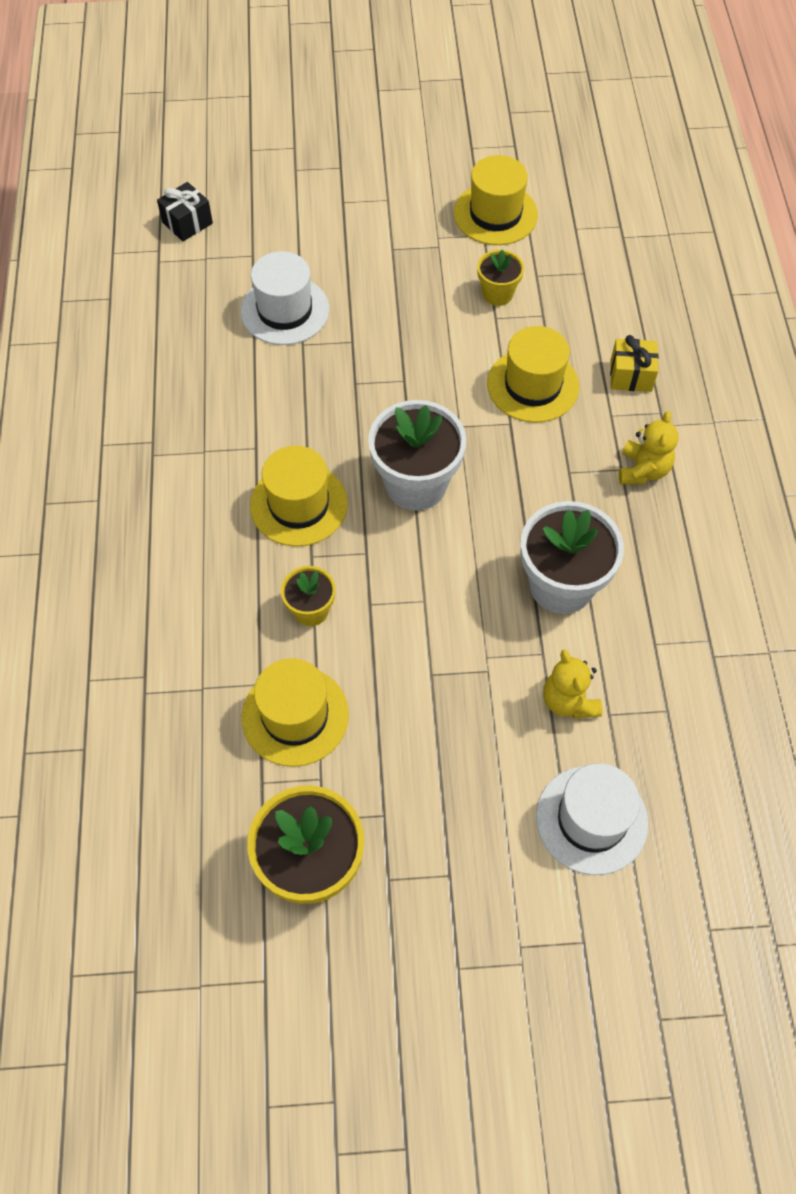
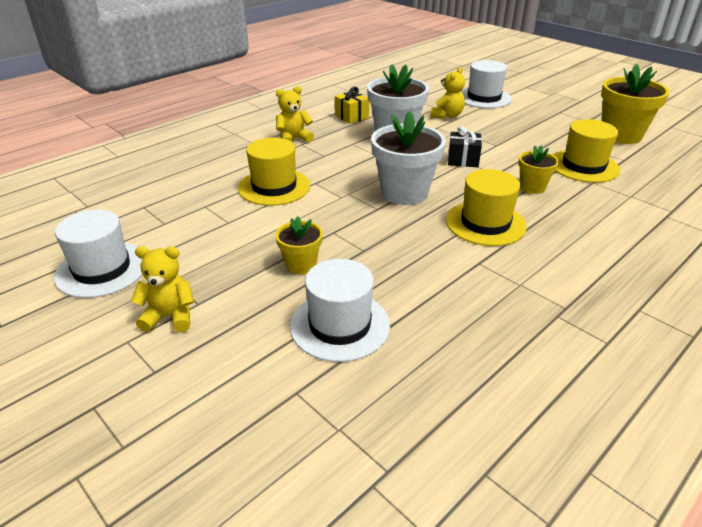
camera: 130 degrees left, 25 degrees down
black gift [157,182,213,242] -> black gift moved to [448,126,482,167]
yellow hat [454,155,538,245] -> white hat [54,209,143,298]
yellow flower pot [477,250,524,306] -> yellow flower pot moved to [275,216,323,274]
yellow gift [610,335,659,392] -> yellow gift moved to [335,87,369,124]
none -> yellow teddy bear [131,246,194,333]

